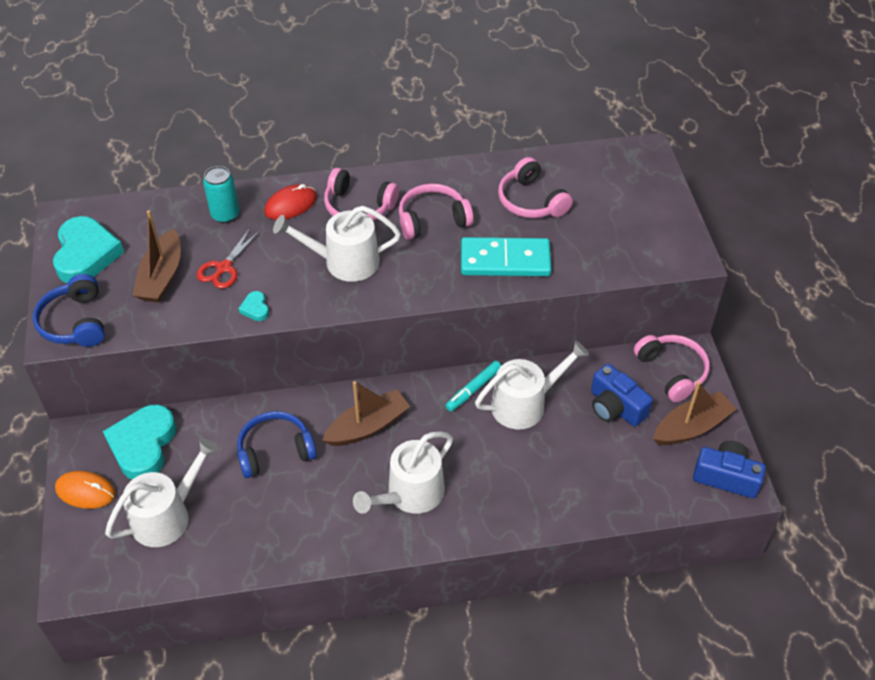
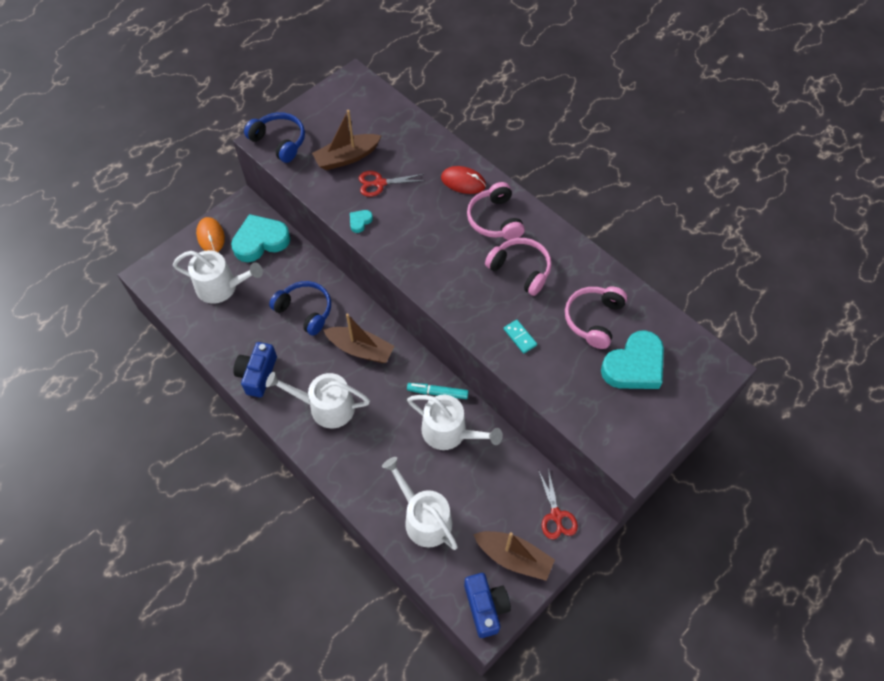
camera: 55 degrees right, 10 degrees up
blue headphones [33,274,105,347] -> blue headphones turned 90 degrees clockwise [244,112,305,163]
turquoise heart [53,216,124,284] -> turquoise heart moved to [601,330,664,389]
turquoise can [203,166,239,223] -> none
white watering can [273,206,401,282] -> white watering can moved to [382,457,458,550]
turquoise domino [461,237,551,276] -> turquoise domino [504,320,537,353], size x0.45
blue camera [591,364,653,427] -> blue camera moved to [233,342,277,398]
pink headphones [634,335,710,402] -> red scissors [538,468,578,540]

